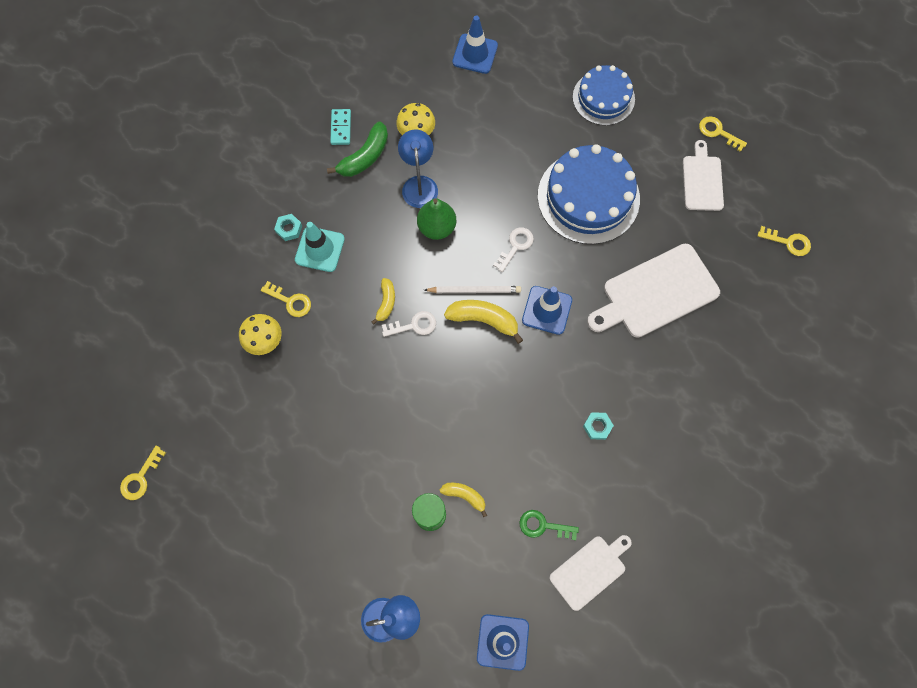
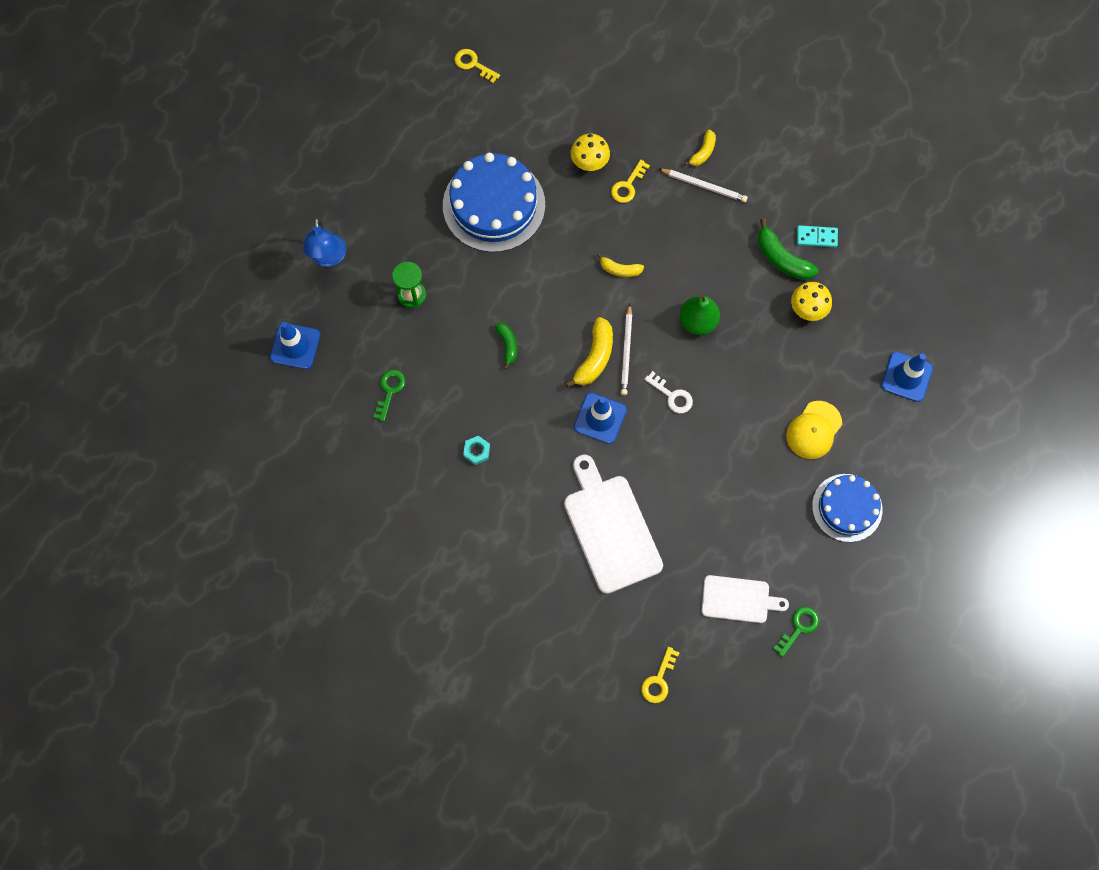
camera: 95 degrees right, 0 degrees up
turquoise nut [274,214,302,241] -> white pencil [659,169,748,202]
turquoise traffic cone [295,222,345,272] -> none
white key [382,311,436,337] -> none
blue lamp [398,130,438,208] -> none
yellow banana [440,483,487,517] -> yellow banana moved to [684,130,716,166]
blue cake [538,144,640,244] -> blue cake moved to [443,153,545,252]
white cutting board [549,535,632,611] -> none
yellow key [699,116,747,152] -> green key [773,607,819,657]
none -> green banana [495,322,517,369]
none -> yellow cap [786,401,842,459]

